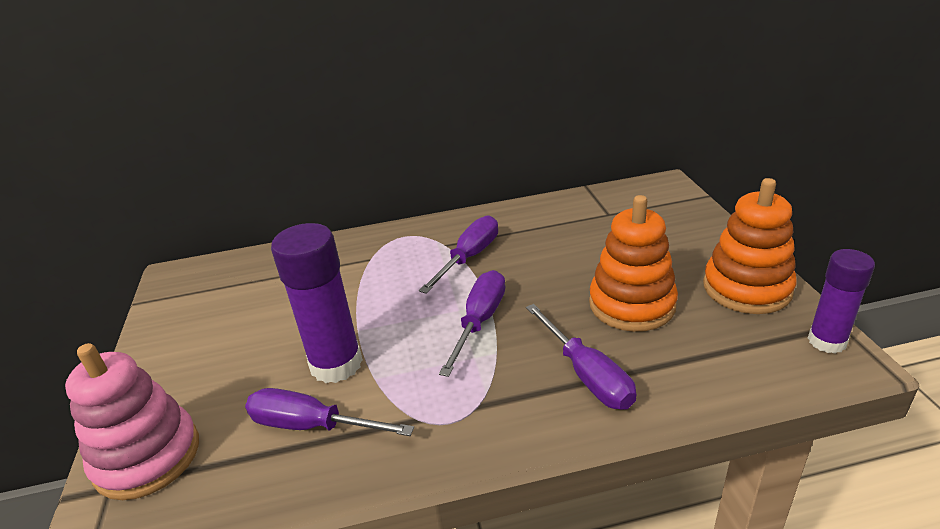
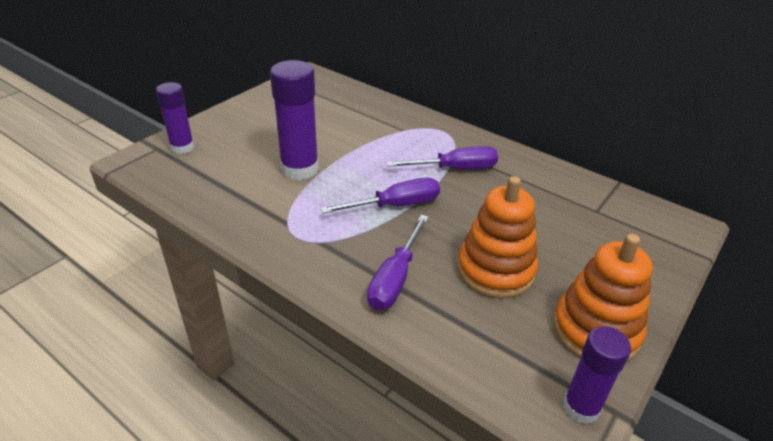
camera: 45 degrees right, 5 degrees up
pink stacking toy [65,343,199,500] -> purple glue stick [156,82,194,154]
purple screwdriver [245,388,414,436] -> none

